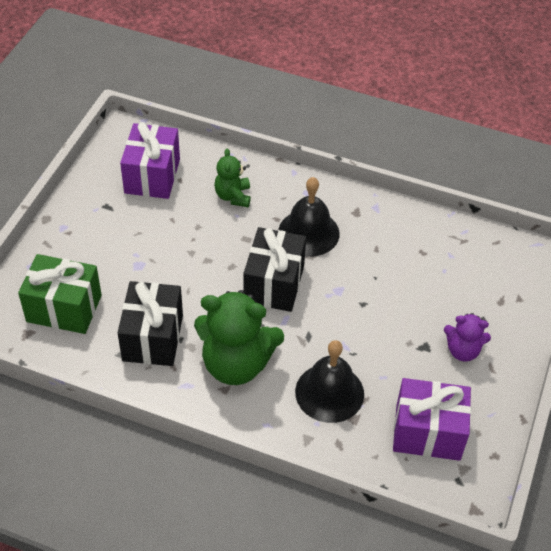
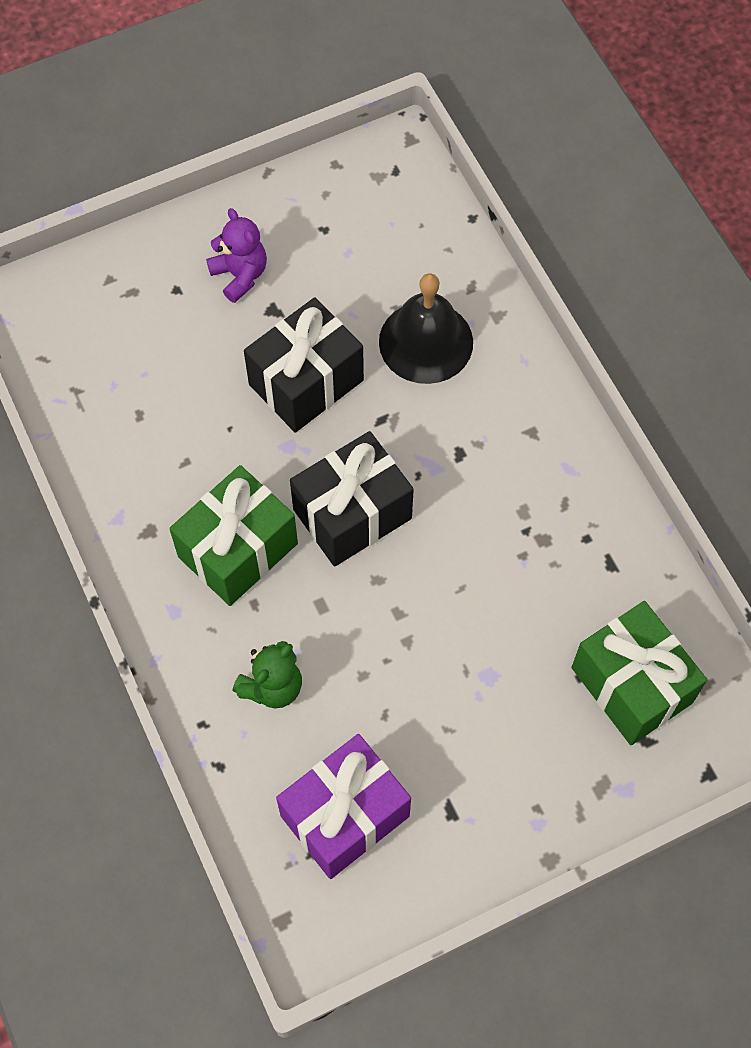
camera: 135 degrees left, 15 degrees up
black gift [117,281,183,366] -> black gift moved to [244,297,364,433]
green teddy bear [194,290,284,385] -> none
black bell [278,177,340,257] -> green gift [169,465,298,606]
purple gift [393,378,471,461] -> none

